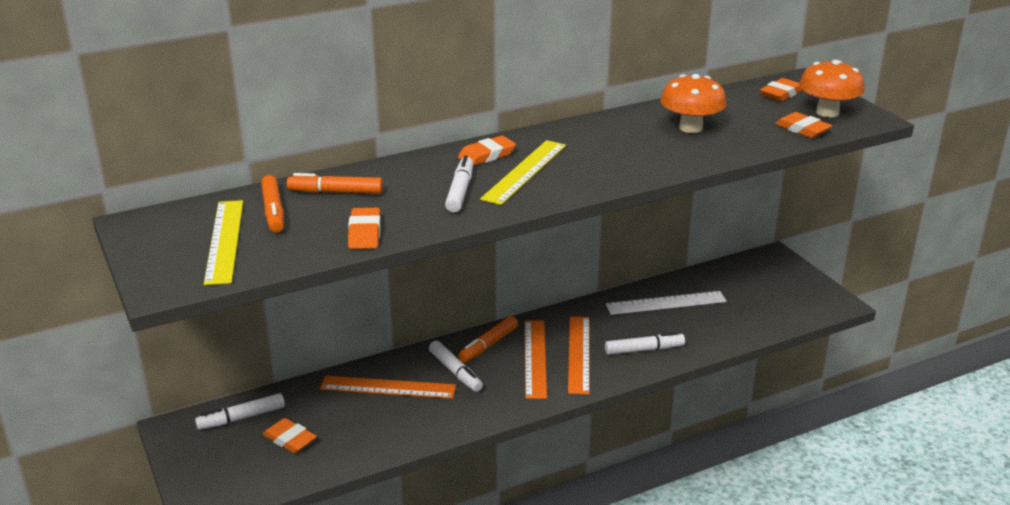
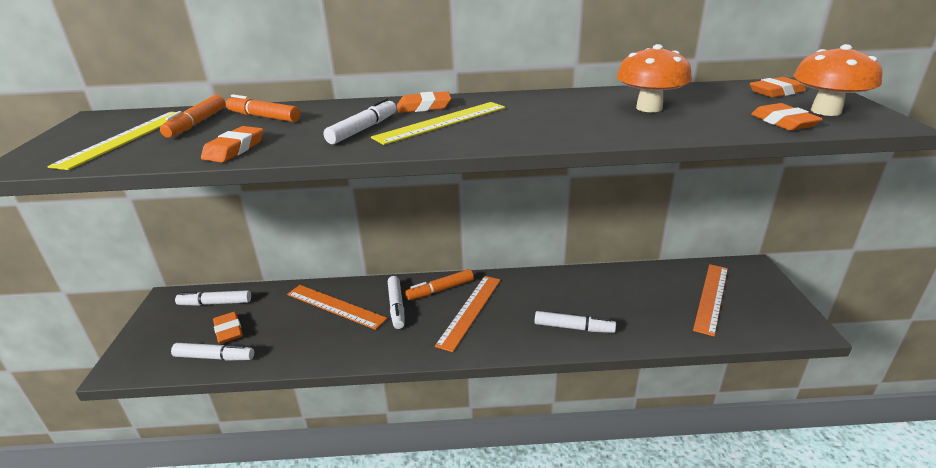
camera: 25 degrees right, 0 degrees up
orange ruler [568,316,590,395] -> orange ruler moved to [693,264,728,337]
white ruler [606,291,727,315] -> none
none -> white marker [171,343,254,361]

